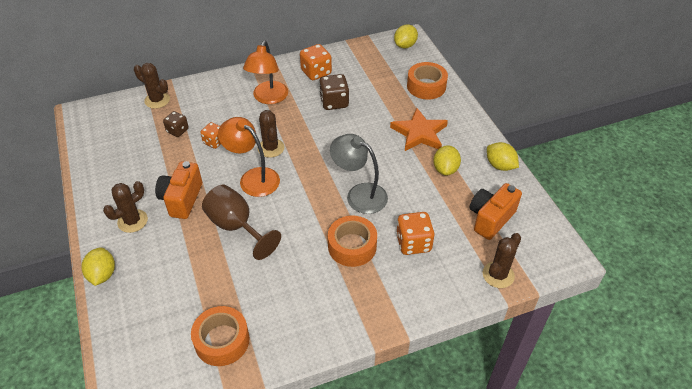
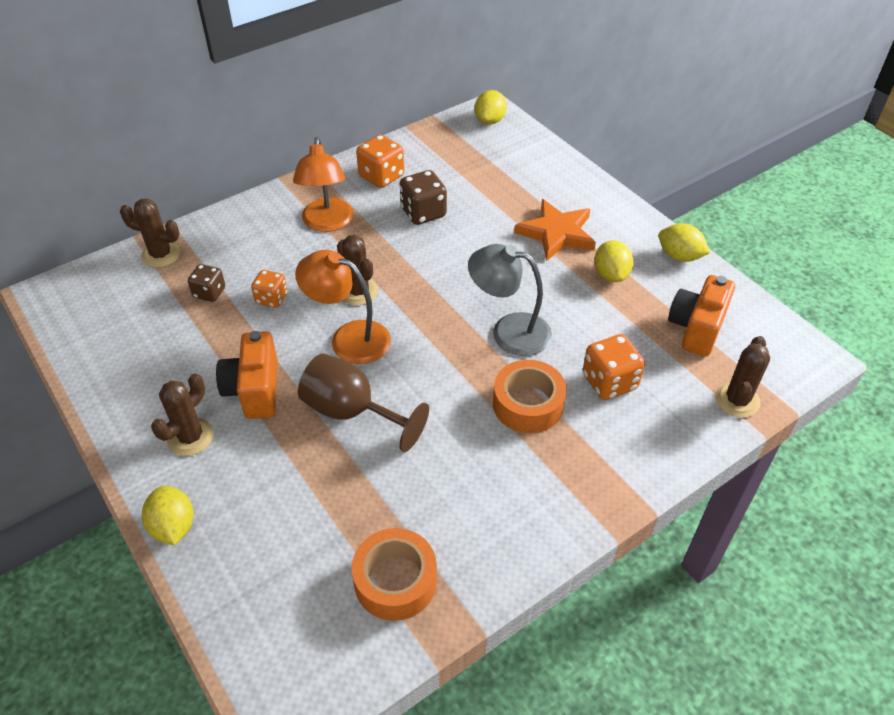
camera: 15 degrees left, 0 degrees up
orange tape [407,62,448,100] -> none

